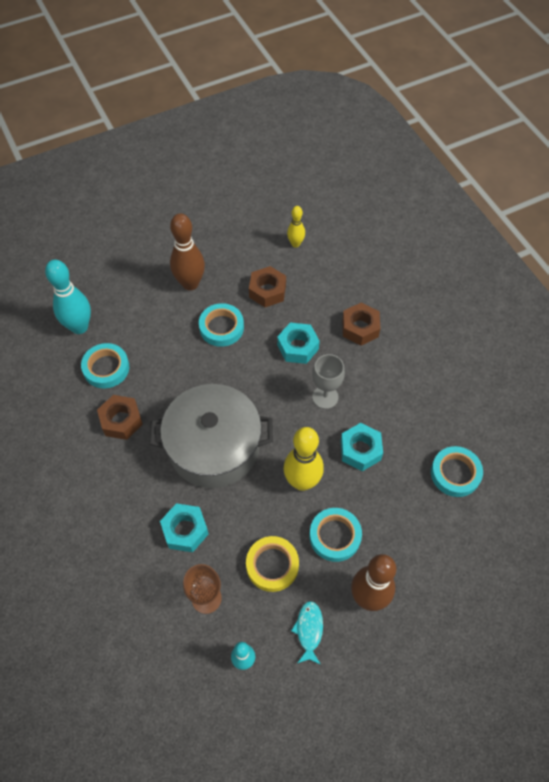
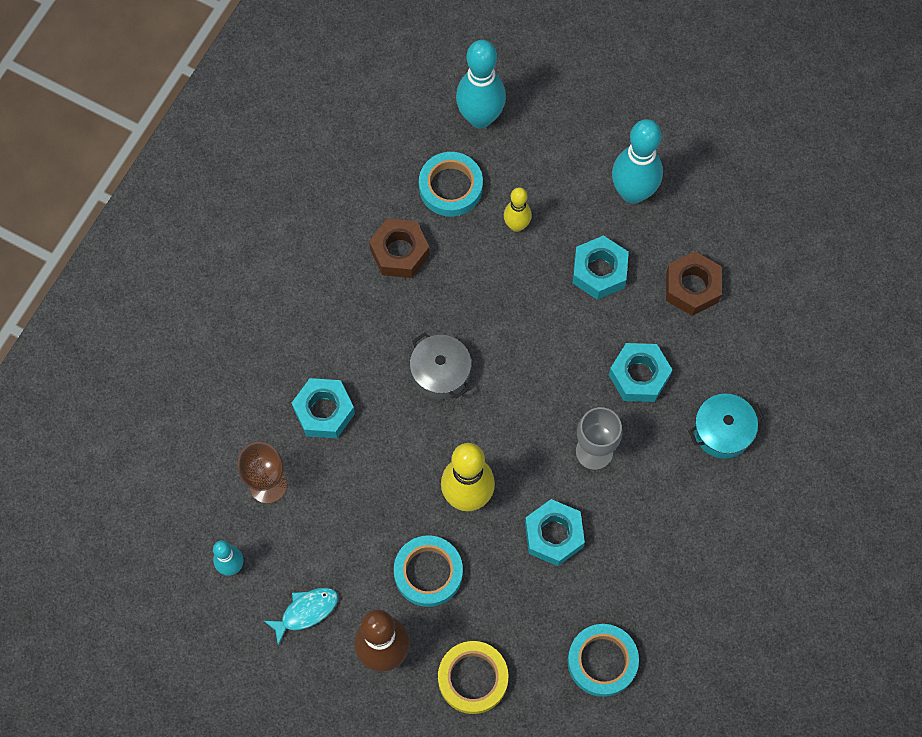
camera: 55 degrees right, 10 degrees up
grey pot [149,384,273,488] -> grey pot [410,332,472,399], size x0.47
brown bowling pin [170,213,205,290] -> turquoise bowling pin [612,119,663,204]
turquoise tape [199,303,244,347] -> turquoise nut [572,235,629,300]
yellow tape [246,536,299,592] -> yellow tape moved to [438,641,508,714]
yellow bowling pin [287,206,305,247] -> yellow bowling pin moved to [504,187,532,232]
brown nut [342,303,381,346] -> turquoise pot [688,393,764,459]

